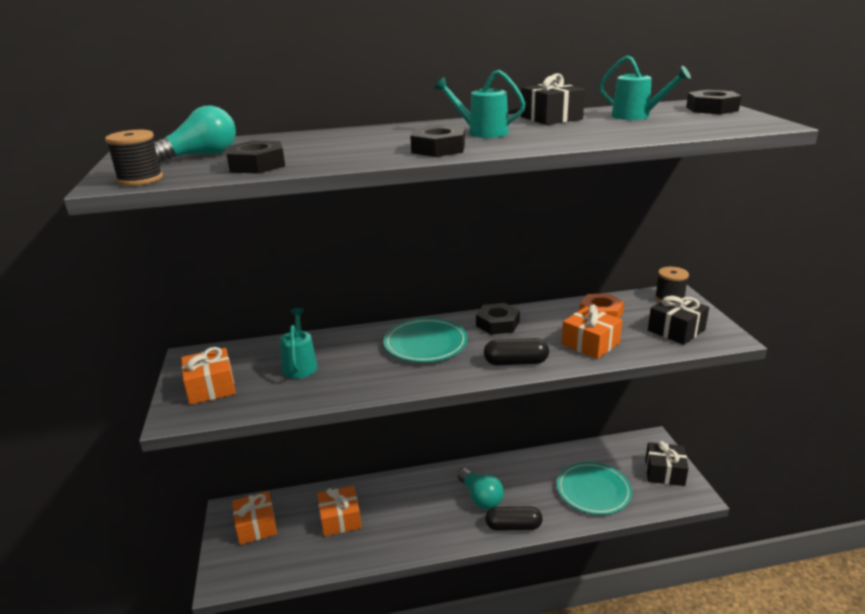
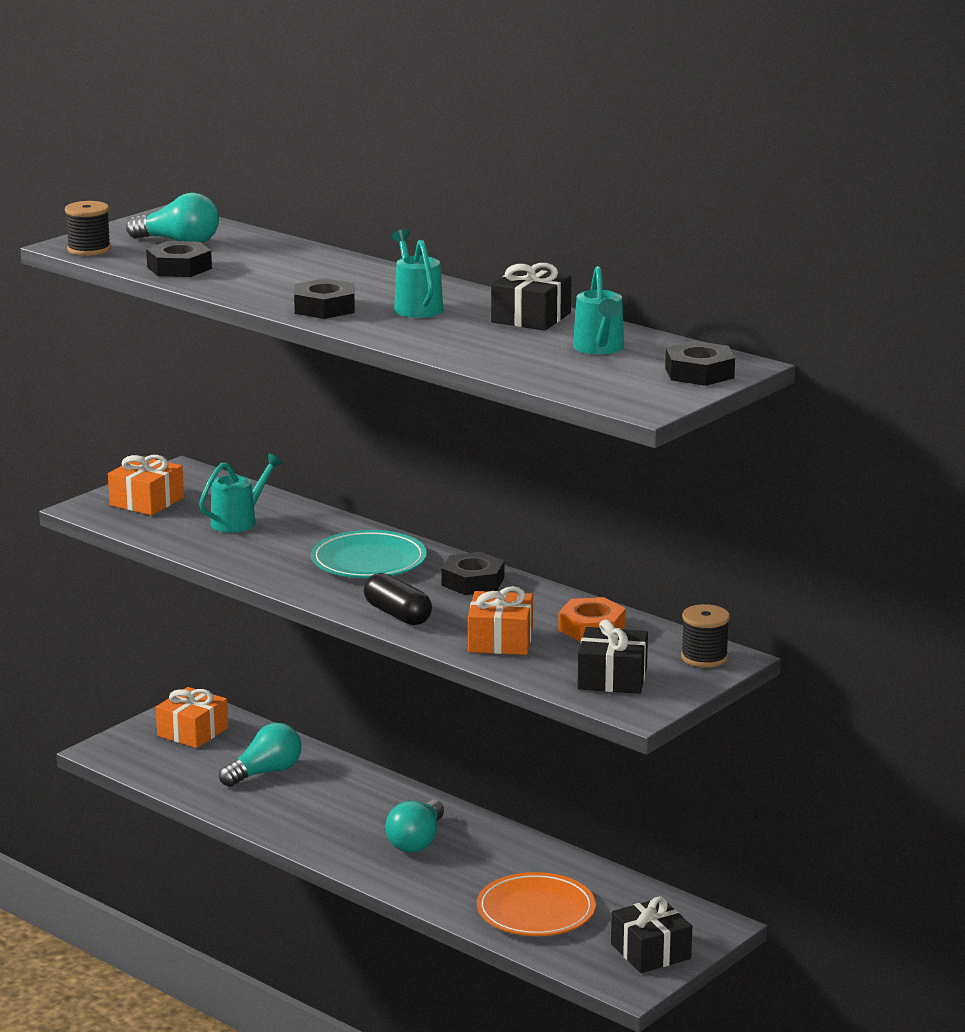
camera: 50 degrees right, 5 degrees down
orange gift [317,486,362,537] -> turquoise light bulb [219,723,301,787]
black capsule [485,506,542,531] -> none
turquoise plate [557,462,632,515] -> orange plate [477,872,596,936]

